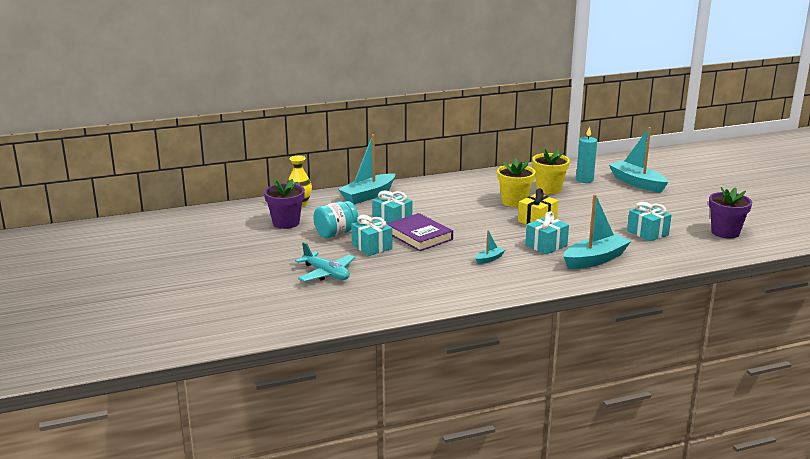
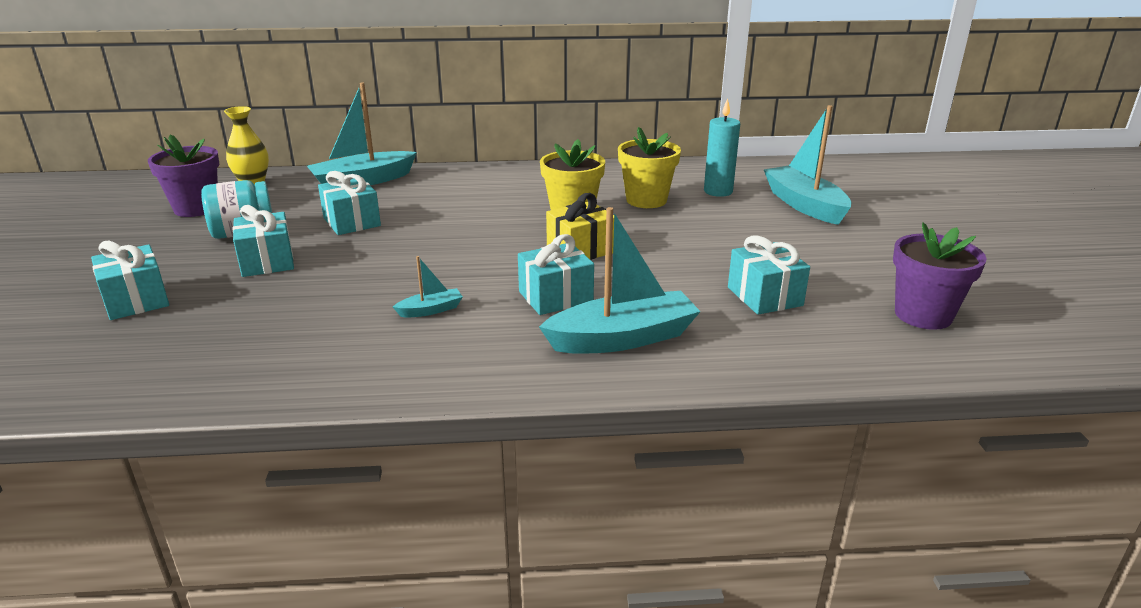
camera: 15 degrees right, 5 degrees up
turquoise plane [295,242,355,282] -> turquoise gift [91,241,169,320]
purple book [386,213,453,251] -> none

